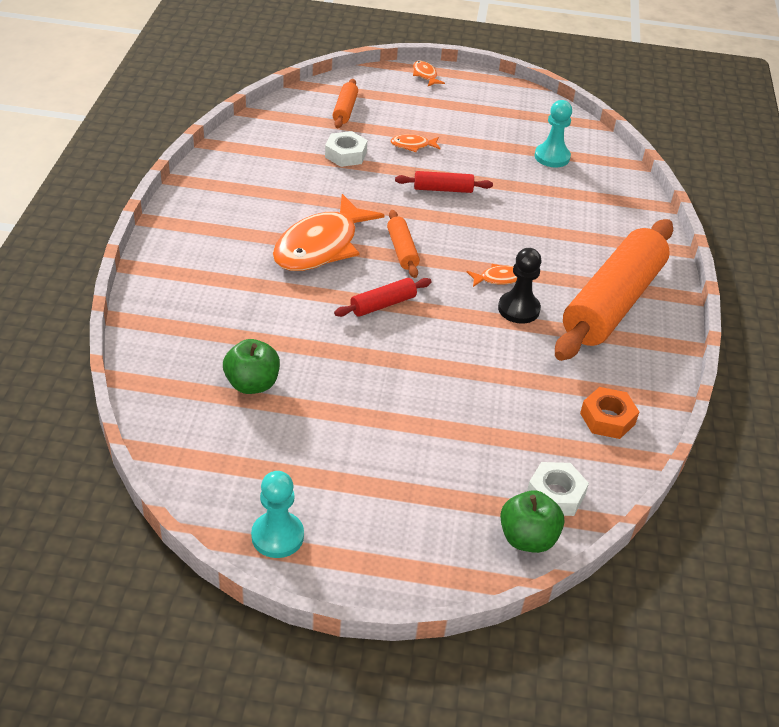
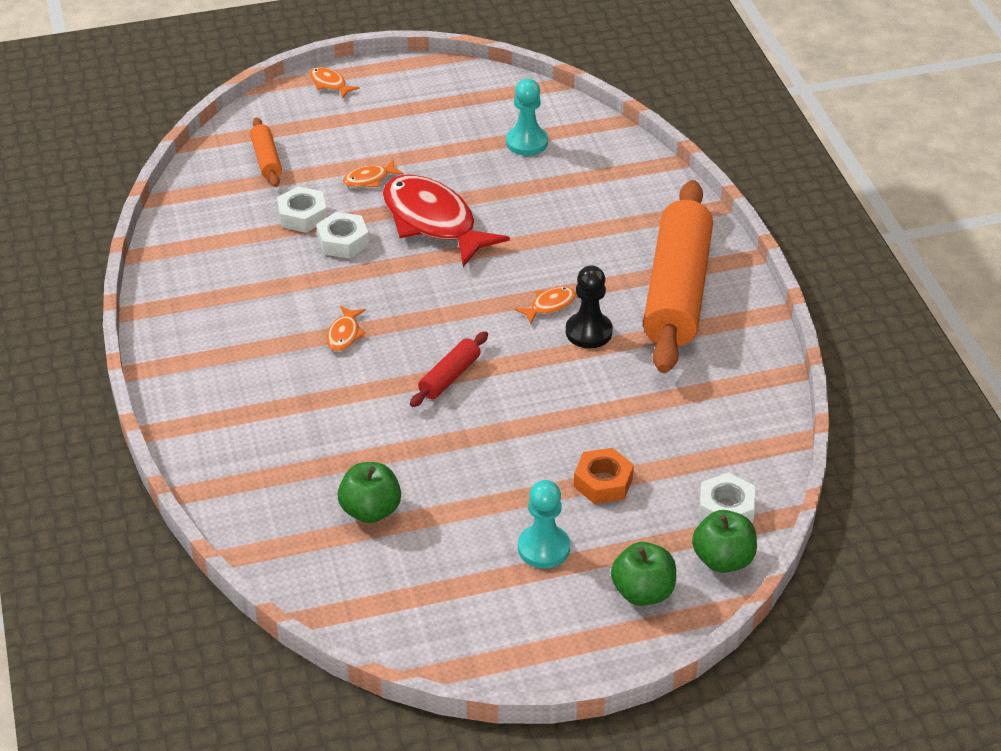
camera: 20 degrees left, 0 degrees up
turquoise pawn [251,471,304,558] -> turquoise pawn moved to [518,480,570,569]
orange fish [273,194,385,271] -> orange fish [326,306,366,351], size x0.42
orange rolling pin [387,210,420,278] -> none
red rolling pin [395,171,493,193] -> red fish [383,175,510,267]
orange nut [580,387,639,439] -> orange nut moved to [574,448,634,504]
none -> white nut [316,212,369,259]
none -> green apple [611,542,676,606]

